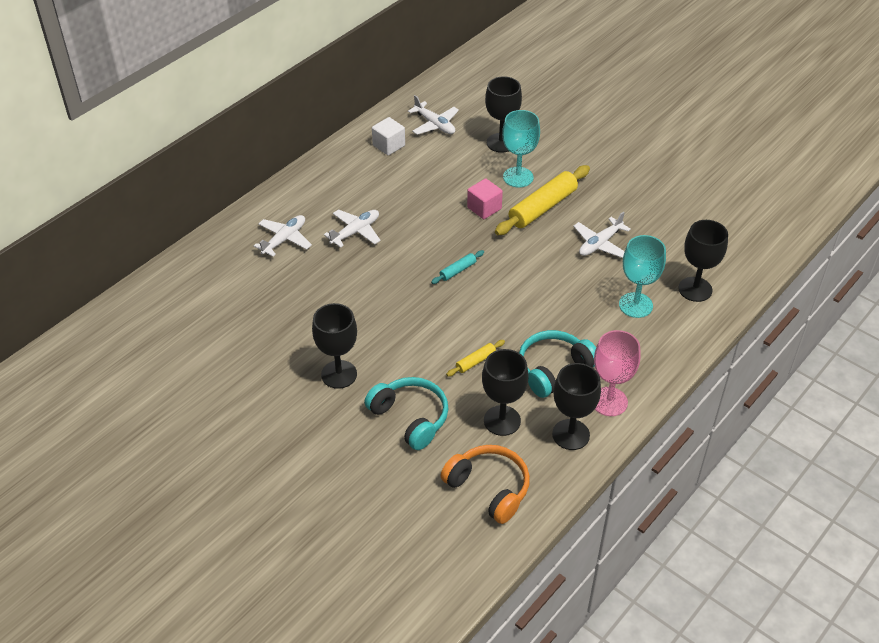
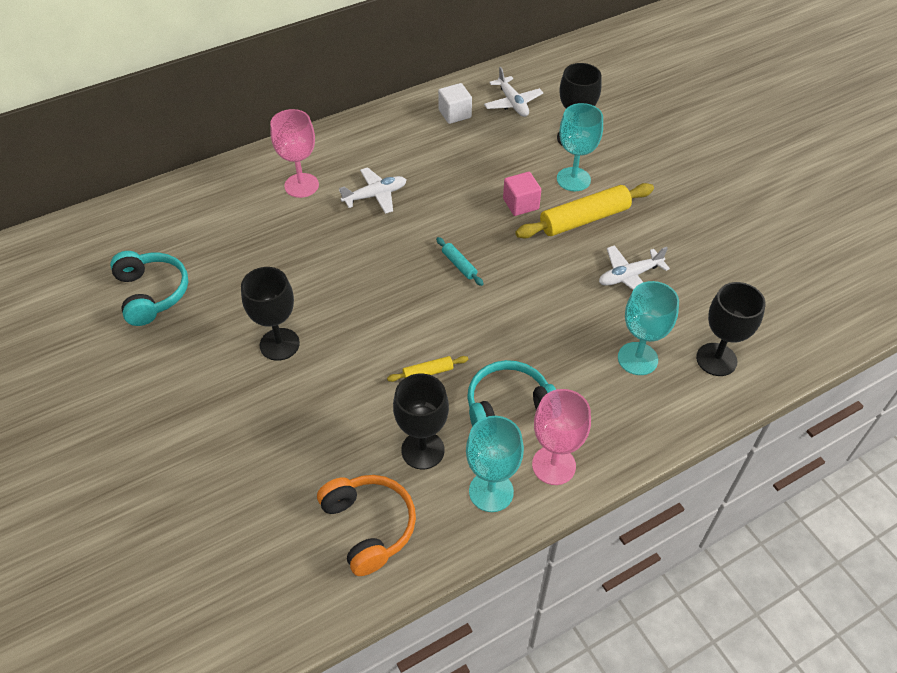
camera: 20 degrees right, 5 degrees up
white plane [254,215,312,257] -> pink goblet [270,109,319,198]
turquoise headphones [365,377,449,450] -> turquoise headphones moved to [110,251,188,326]
turquoise rolling pin [431,250,484,284] -> turquoise rolling pin turned 75 degrees clockwise [436,237,484,286]
black goblet [552,363,601,450] -> turquoise goblet [466,416,524,512]

